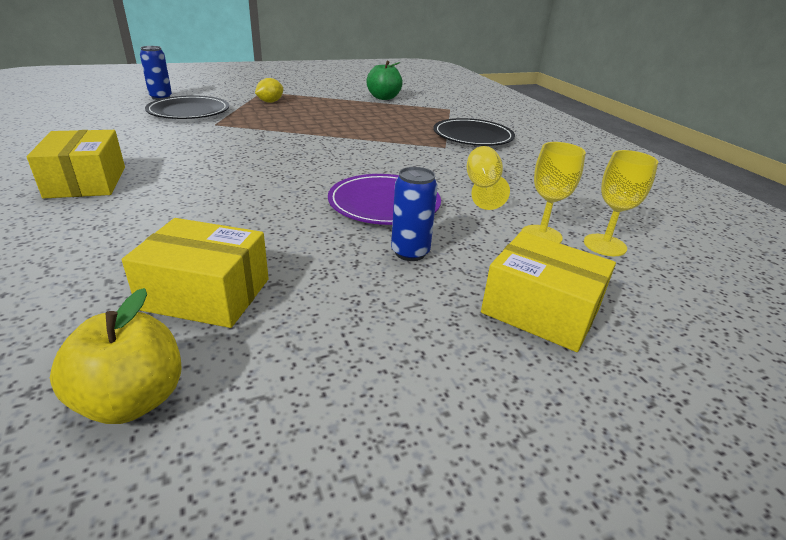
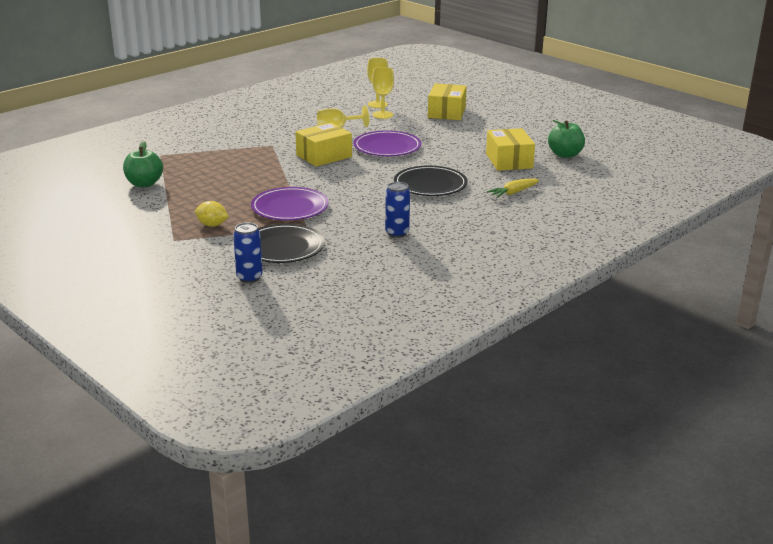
camera: 110 degrees left, 5 degrees down
yellow box [27,130,125,199] -> yellow box moved to [295,123,352,167]
yellow apple [50,288,182,424] -> green apple [548,120,585,158]
blue can [391,167,438,261] -> blue can moved to [385,182,410,238]
black plate [433,118,515,146] -> black plate moved to [394,166,468,196]
none -> purple plate [251,187,329,220]
none -> yellow carrot [487,179,539,198]

